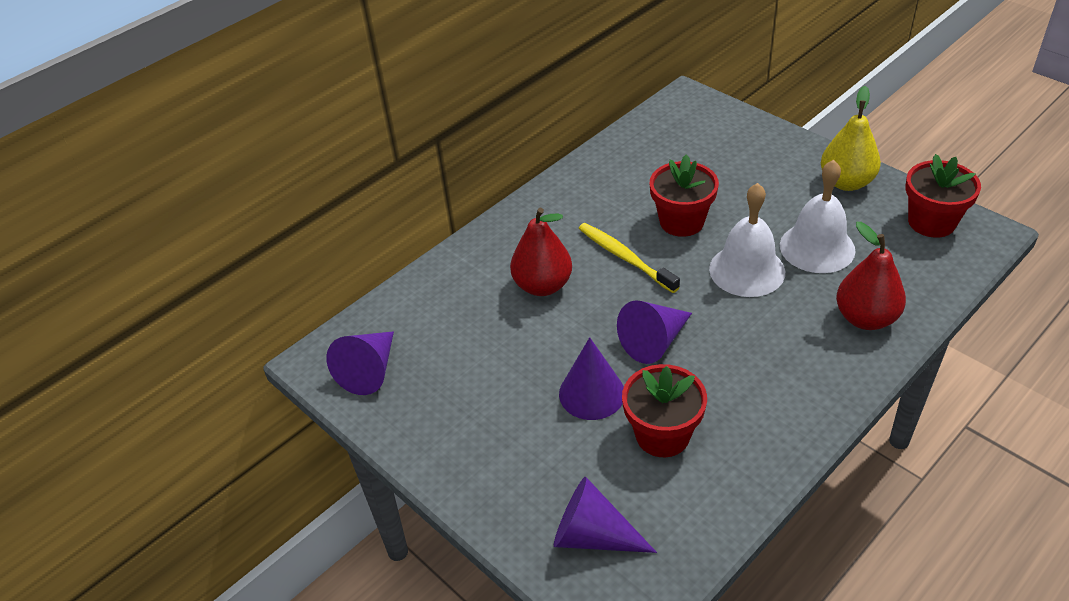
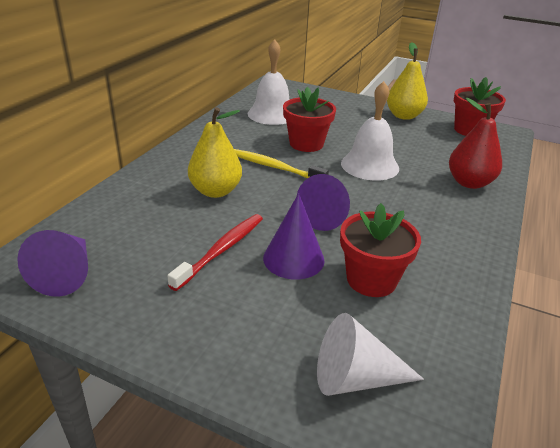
camera: 25 degrees left, 10 degrees down
red pear [510,208,572,296] -> yellow pear [188,107,242,198]
purple cone [554,477,657,553] -> white cone [317,313,424,396]
white bell [780,160,855,273] -> white bell moved to [248,39,289,125]
none -> red toothbrush [167,214,263,291]

